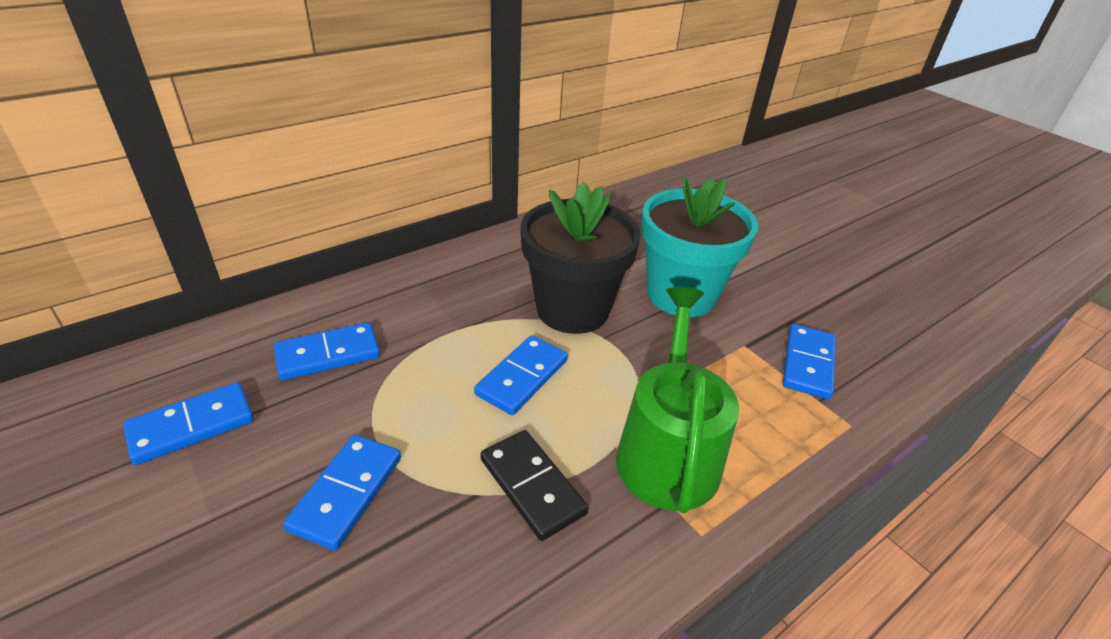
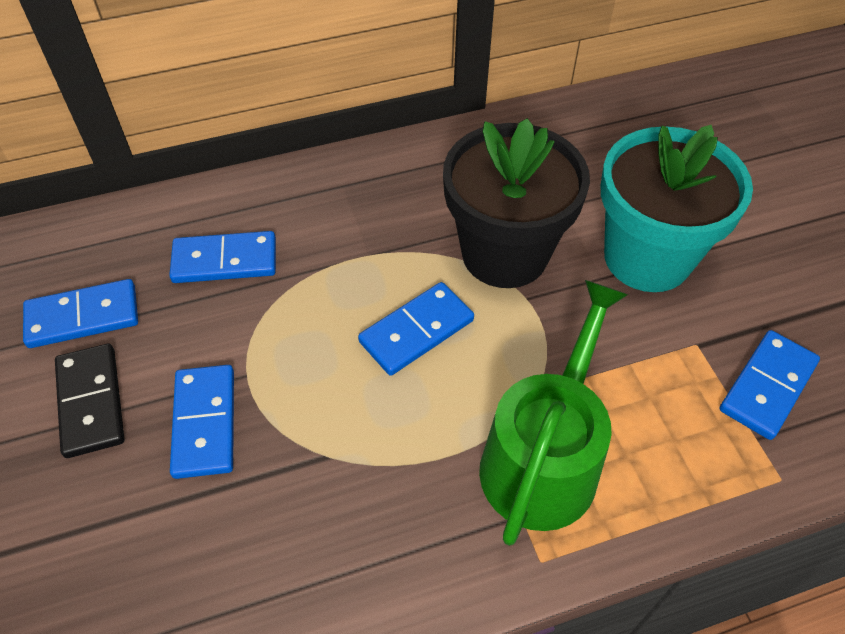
camera: 20 degrees right, 15 degrees up
blue domino [283,435,401,551] -> blue domino turned 45 degrees counterclockwise [170,365,234,479]
black domino [480,430,589,541] -> black domino moved to [55,344,124,458]

